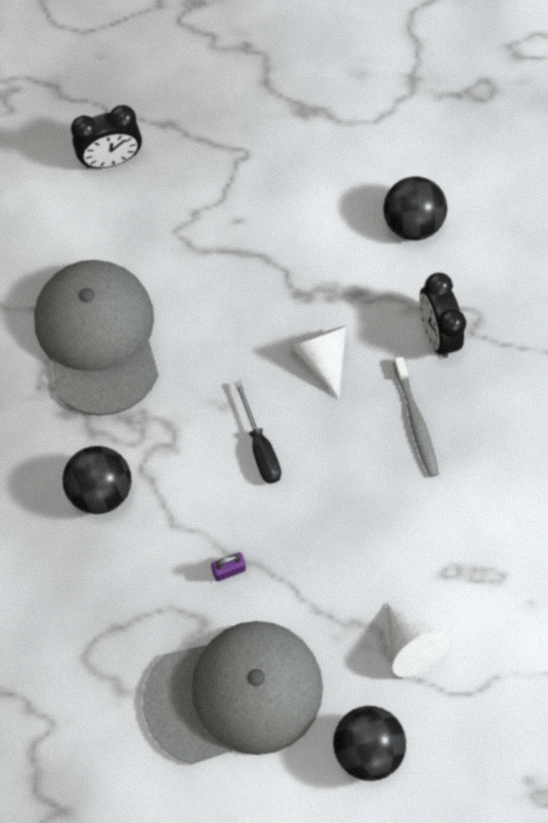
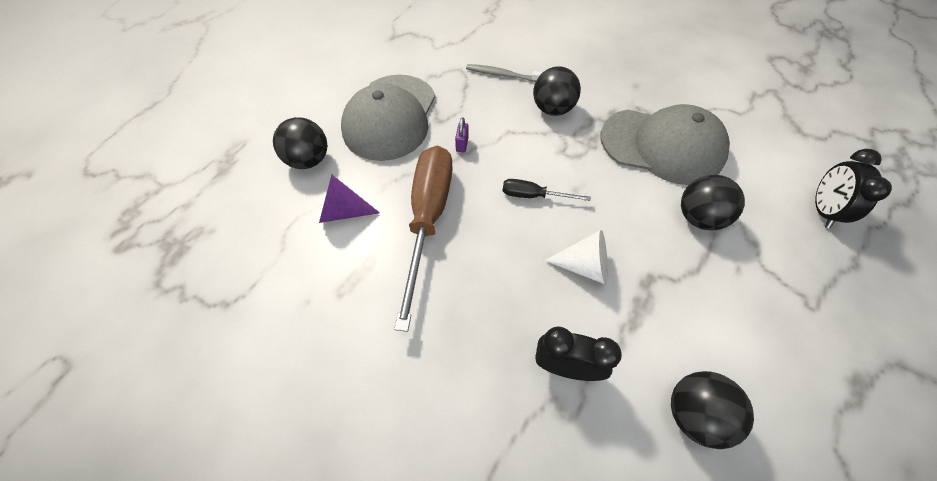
camera: 120 degrees right, 10 degrees down
white cone [386,603,450,677] -> purple cone [319,175,380,223]
grey toothbrush [393,356,439,477] -> grey toothbrush moved to [466,64,543,82]
none -> brown screwdriver [394,145,453,332]
none -> black ball [681,175,745,230]

